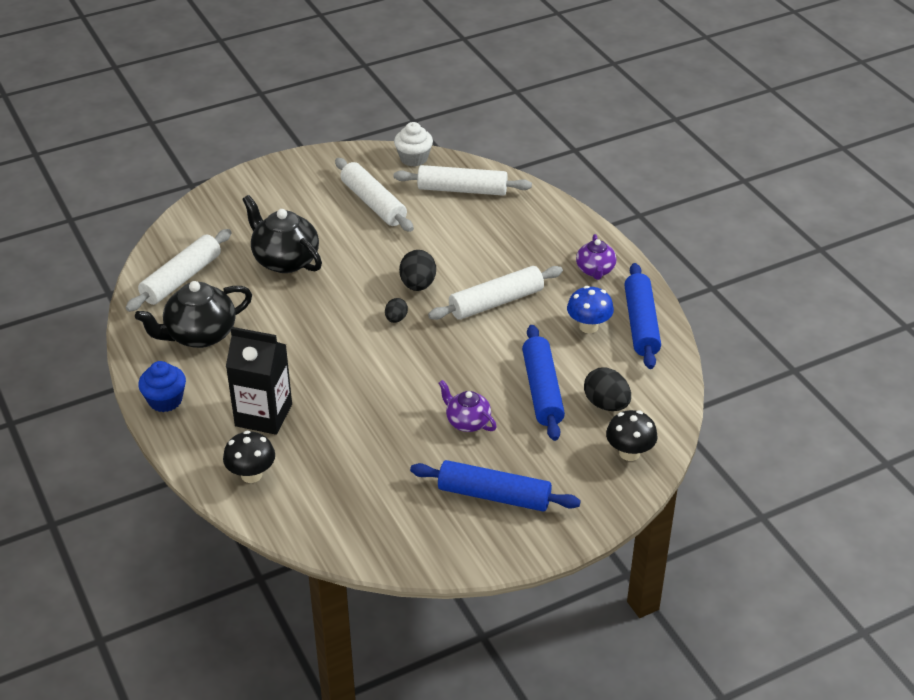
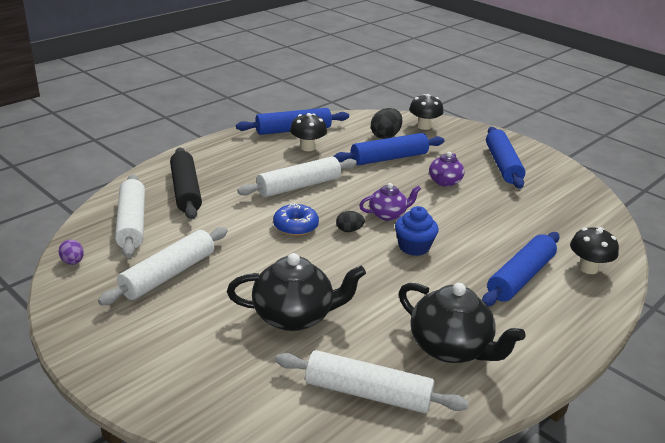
camera: 110 degrees left, 10 degrees down
blue cupcake [138,361,186,412] -> blue cupcake moved to [395,206,439,256]
black carton [226,327,292,435] -> blue rolling pin [482,232,560,306]
black teapot [242,195,322,273] -> black teapot turned 120 degrees counterclockwise [227,253,366,331]
white cupcake [394,122,433,167] -> purple egg [59,240,84,265]
black egg [399,250,436,291] -> blue donut [273,203,319,236]
white rolling pin [428,266,563,320] -> white rolling pin turned 75 degrees counterclockwise [237,156,357,197]
blue mushroom [567,286,614,333] -> black mushroom [290,113,327,151]
purple teapot [576,234,616,280] -> purple teapot moved to [359,183,421,221]
none -> black rolling pin [170,147,202,219]

